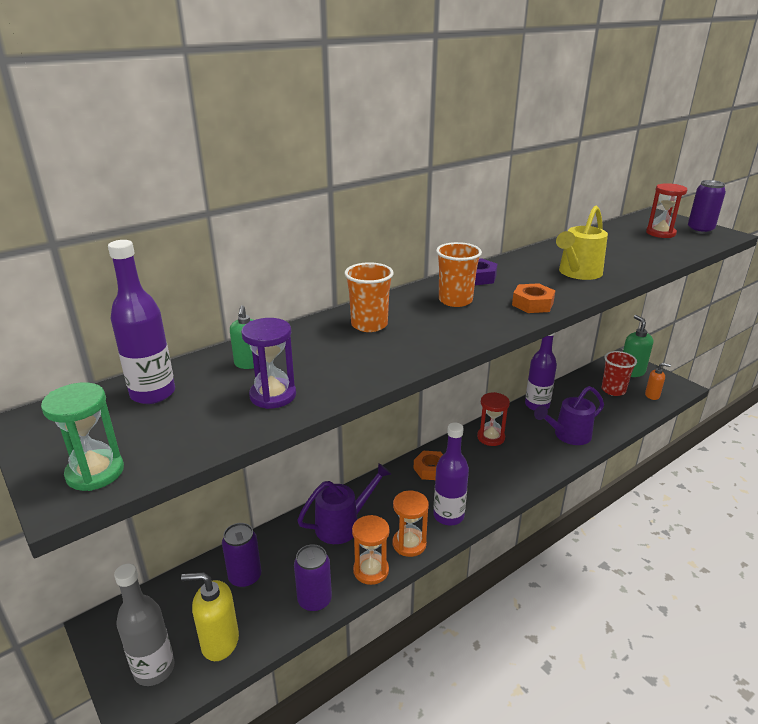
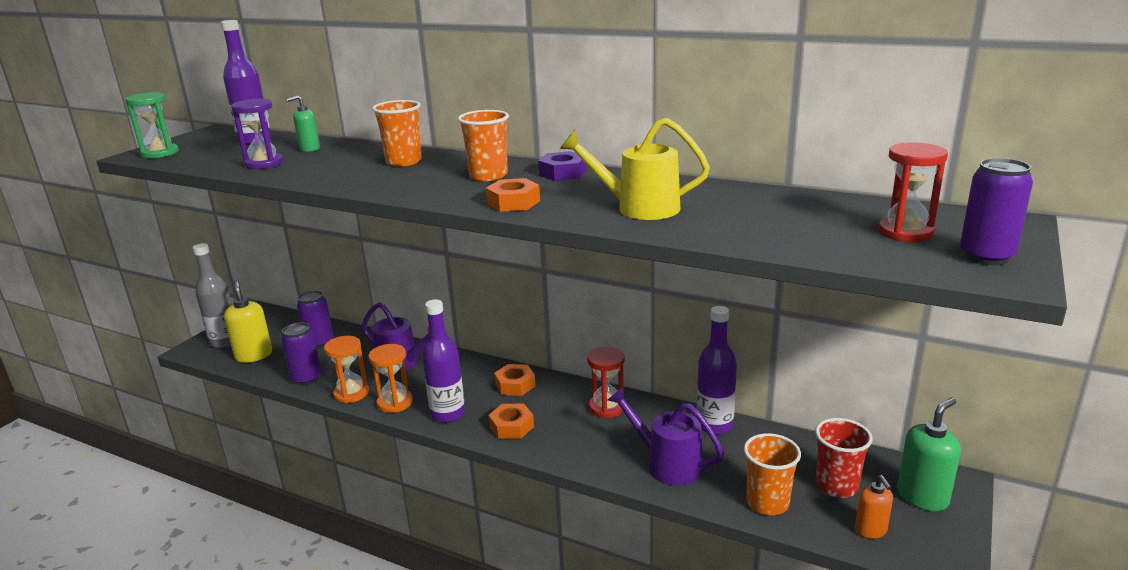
camera: 65 degrees right, 5 degrees down
none -> orange nut [488,404,534,439]
none -> orange cup [744,433,801,515]

